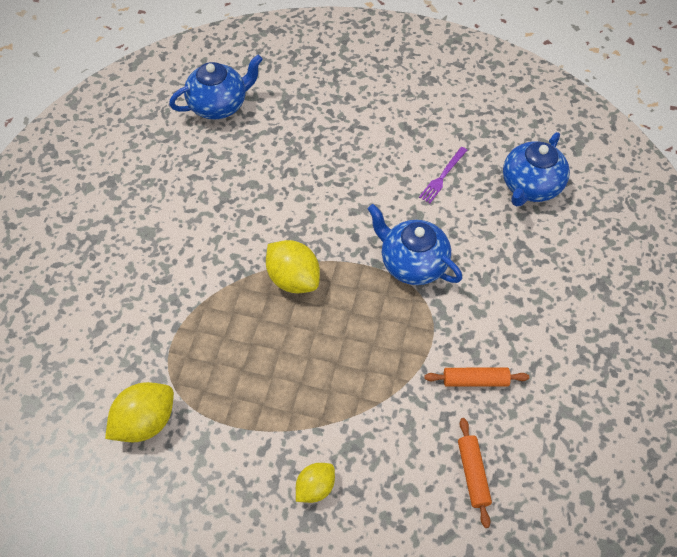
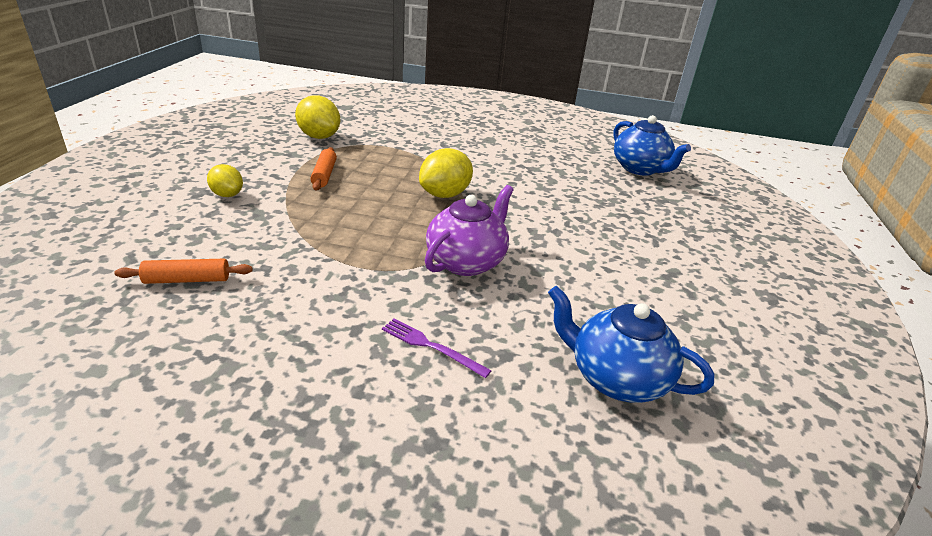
camera: 85 degrees right, 25 degrees down
blue teapot [367,204,462,285] -> purple teapot [425,185,514,276]
purple fork [419,147,467,203] -> purple fork moved to [382,319,492,378]
orange rolling pin [424,368,529,387] -> orange rolling pin moved to [310,147,337,191]

